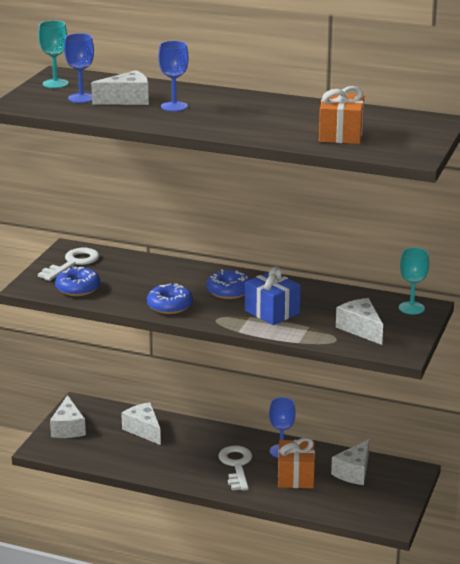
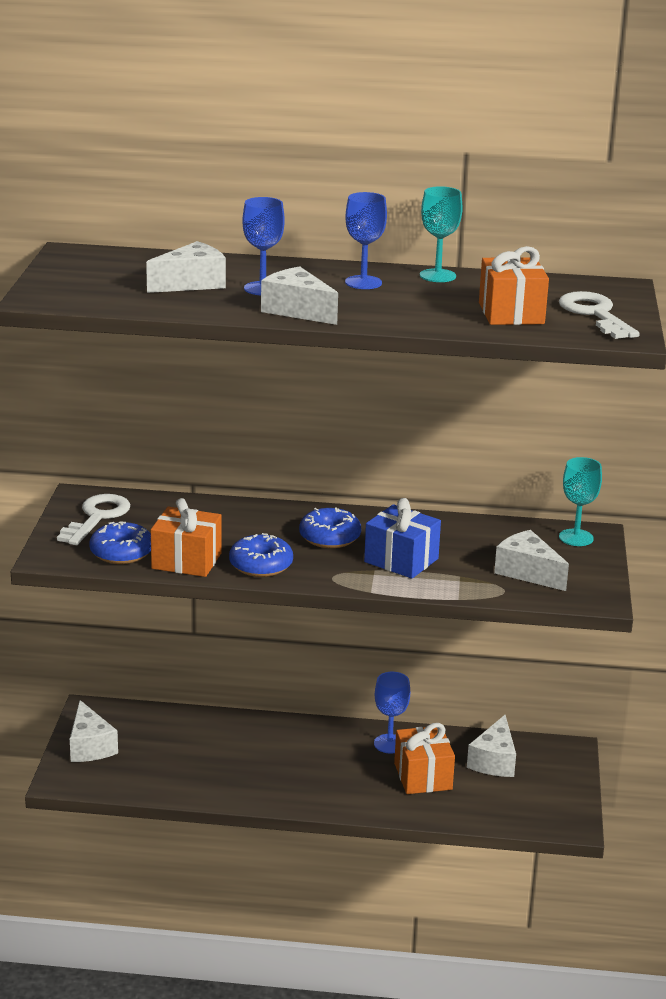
camera: 15 degrees left, 0 degrees up
turquoise goblet [38,20,69,88] -> turquoise goblet moved to [420,186,463,282]
blue goblet [64,33,94,103] -> blue goblet moved to [345,192,387,289]
white cheese [121,402,161,445] -> white cheese moved to [261,266,338,325]
white key [218,446,252,491] -> white key moved to [559,291,640,339]
none -> orange gift [151,498,222,577]

